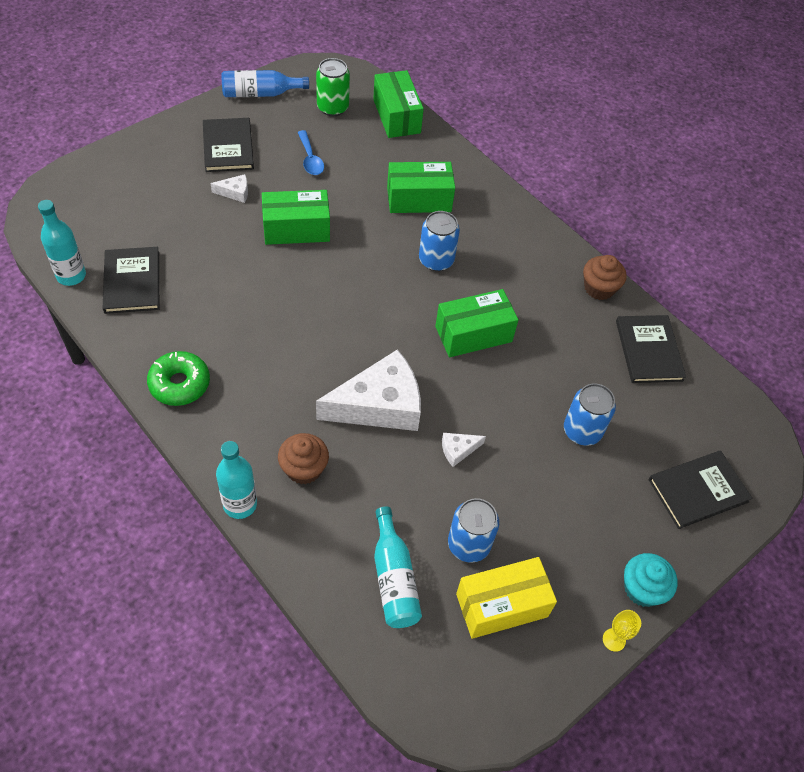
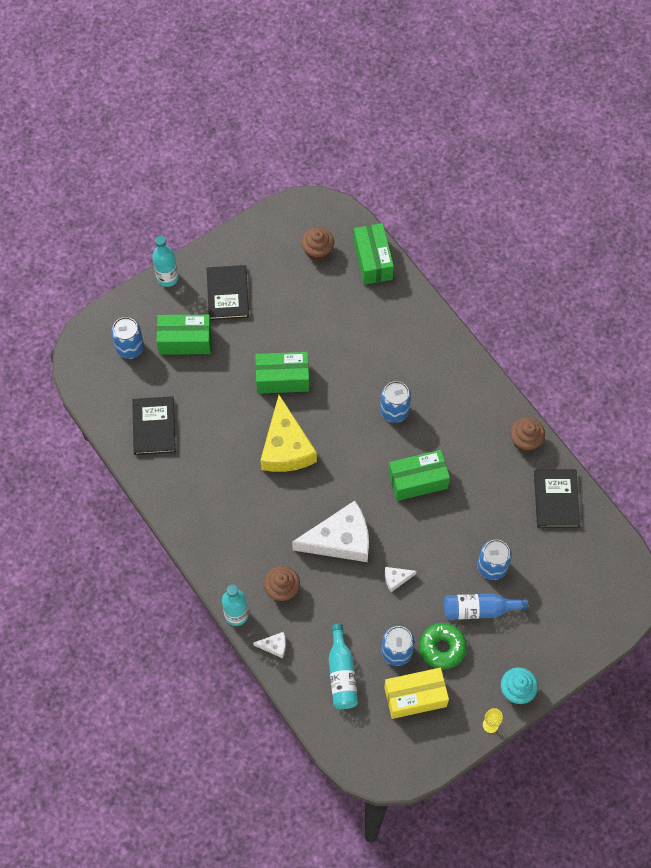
camera: 10 degrees right, 10 degrees up
turquoise bottle [38,200,86,286] -> turquoise bottle moved to [152,236,178,287]
green donut [147,351,210,406] -> green donut moved to [419,623,467,670]
white cheese [211,174,248,203] -> white cheese moved to [253,632,286,658]
blue bottle [221,70,309,97] -> blue bottle moved to [444,594,528,620]
blue spoon [298,130,324,175] -> none
green can [316,58,350,116] -> brown cupcake [301,227,334,261]
green box [387,162,455,213] -> green box moved to [156,315,211,355]
black book [649,450,752,529] -> none
none -> blue can [111,317,144,359]
none -> yellow cheese [260,395,317,472]

